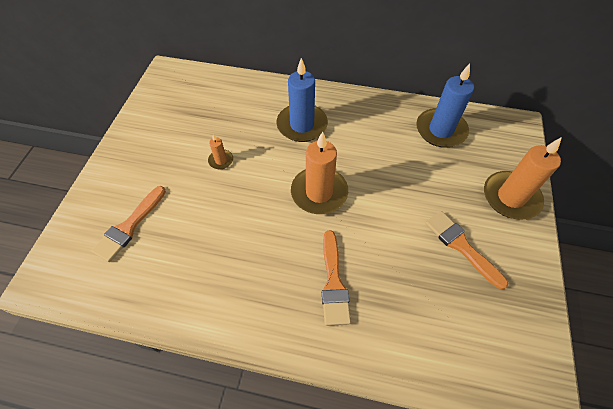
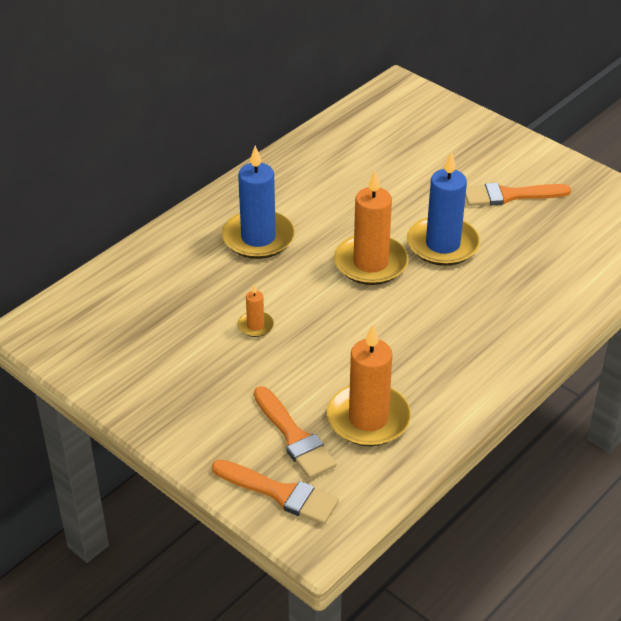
camera: 60 degrees left, 15 degrees down
orange brush [322,230,351,326] -> orange brush moved to [212,459,339,525]
blue candle [416,64,474,148] -> blue candle moved to [407,151,480,266]
orange candle [484,137,562,220] -> orange candle moved to [327,325,411,446]

